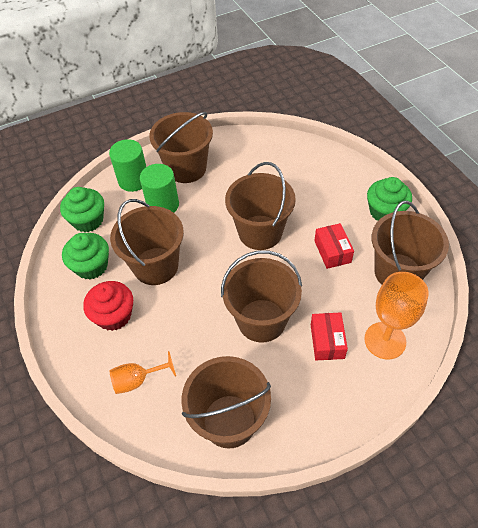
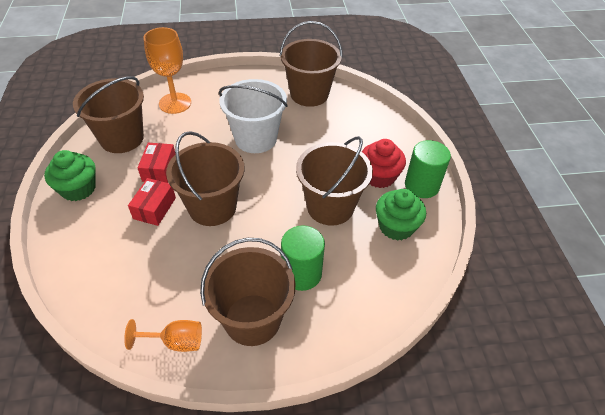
camera: 165 degrees left, 5 degrees down
green cupcake [60,187,104,232] -> none
green cylinder [109,139,146,192] -> green cylinder moved to [405,140,451,198]
orange goblet [110,351,176,394] -> orange goblet moved to [124,319,202,352]
brown bucket [221,250,302,342] -> white bucket [219,79,288,153]
red box [311,312,348,360] -> red box moved to [128,178,176,226]

